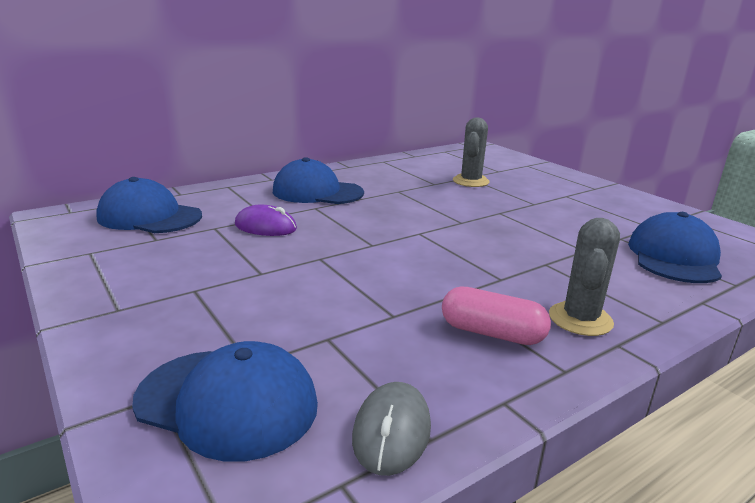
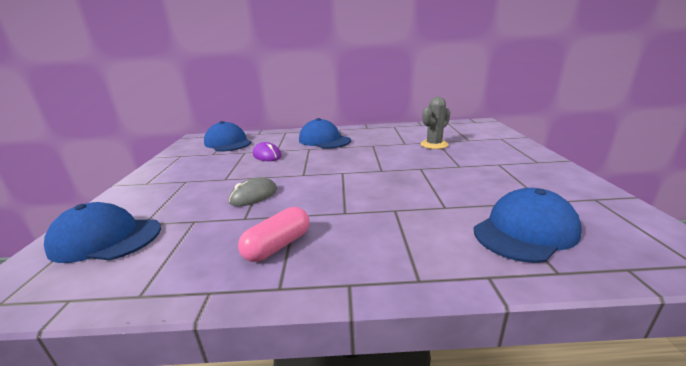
camera: 35 degrees right, 0 degrees up
blue cap [132,341,318,462] -> blue cap turned 135 degrees clockwise [44,202,161,263]
grey mouse [352,382,431,476] -> grey mouse moved to [228,177,277,206]
pink capsule [442,286,551,345] -> pink capsule turned 75 degrees clockwise [238,207,309,262]
grey cactus [549,218,620,336] -> none

